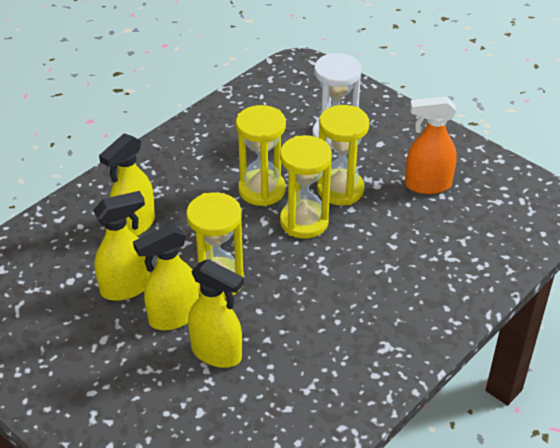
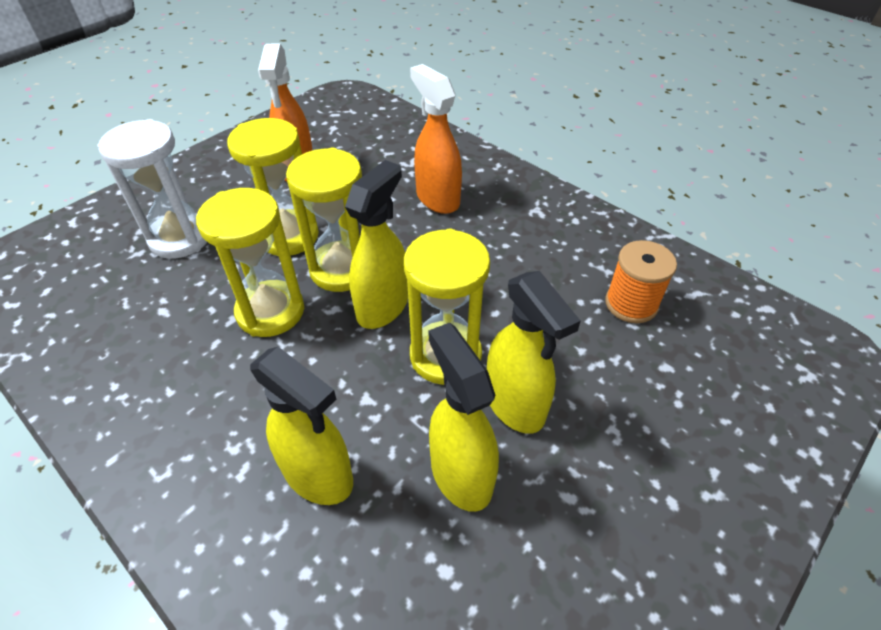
camera: 90 degrees left, 5 degrees up
yellow spray bottle [188,259,244,368] -> yellow spray bottle moved to [345,160,408,329]
none -> orange spray bottle [410,64,462,214]
none -> orange spool [605,240,677,323]

